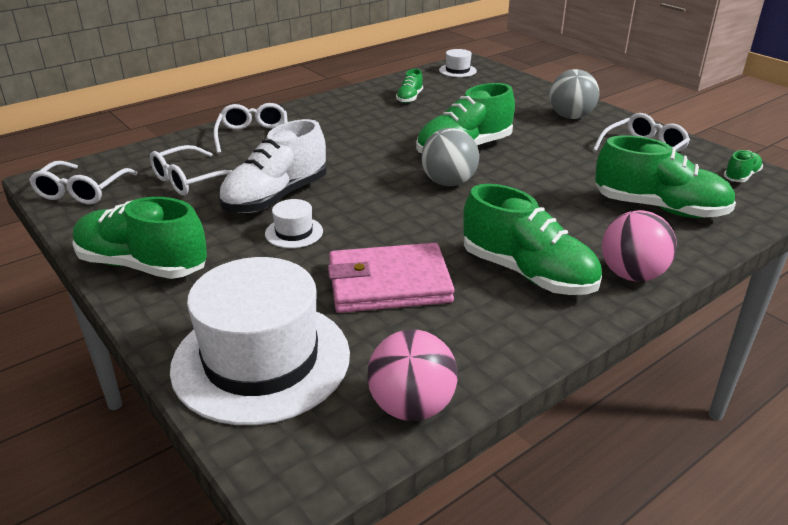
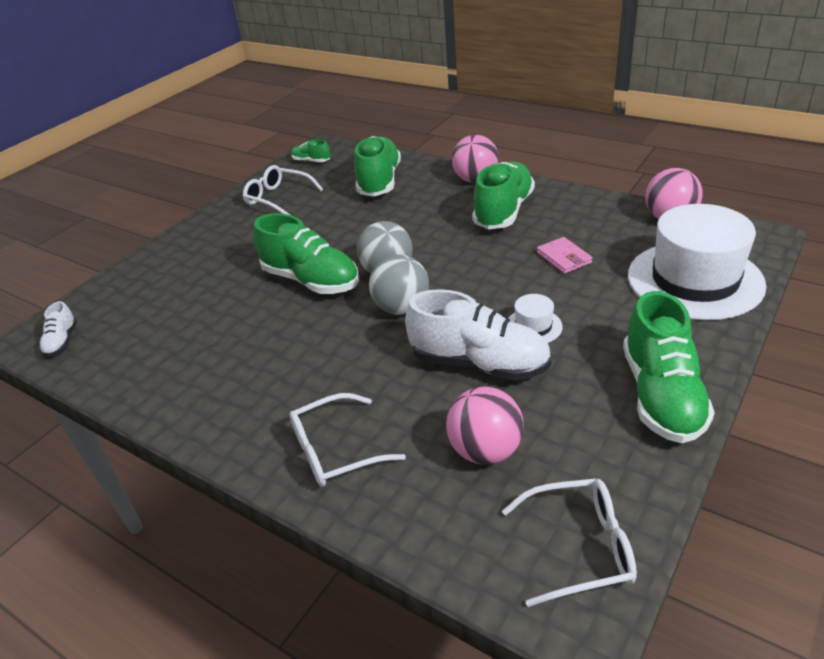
camera: 105 degrees left, 5 degrees up
white glasses [150,145,233,196] -> pink ball [446,387,524,465]
pink wallet [328,243,455,313] -> pink wallet [537,237,592,274], size x0.52
green shoe [396,69,423,103] -> none
white hat [439,49,477,77] -> white shoe [39,301,77,357]
grey ball [550,69,599,119] -> grey ball moved to [369,254,429,315]

